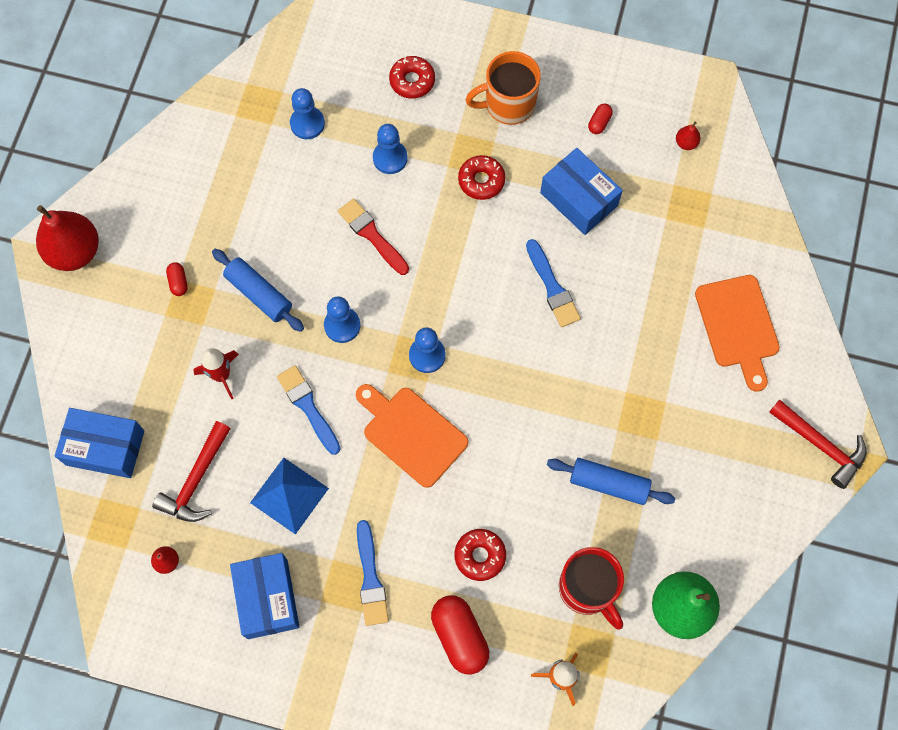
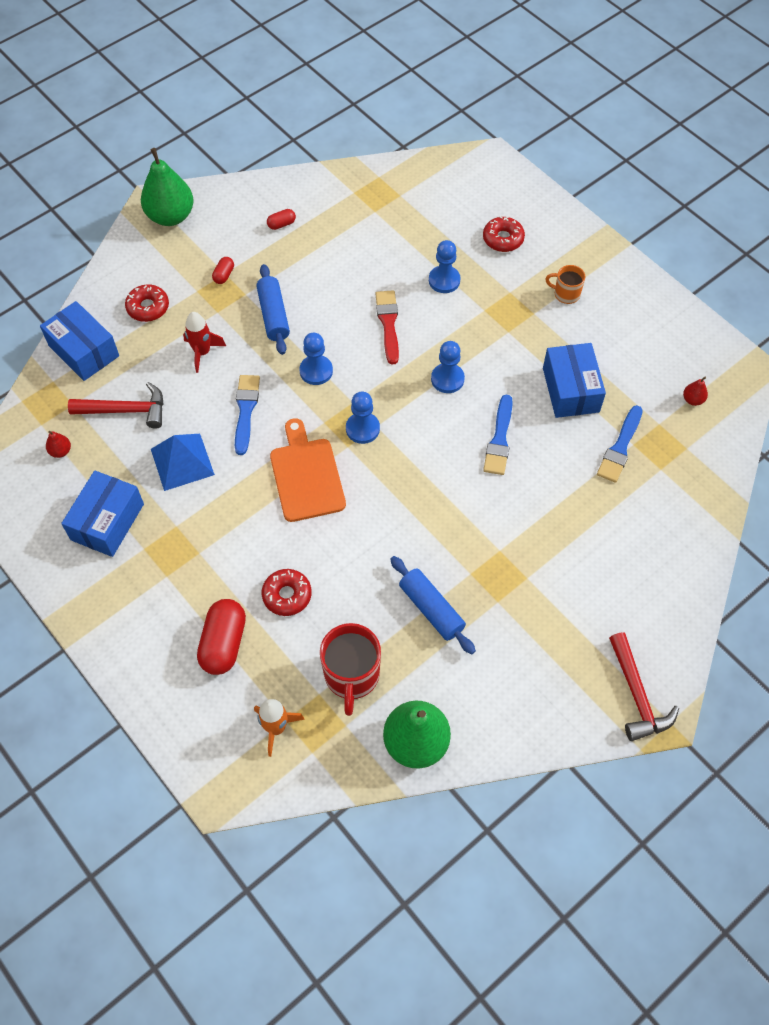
camera: 35 degrees right, 10 degrees down
red pear [36,205,99,271] -> green pear [141,148,194,226]
red hammer [152,421,231,522] -> red hammer turned 150 degrees counterclockwise [68,382,163,429]
blue pawn [290,88,325,139] -> blue pawn moved to [431,341,465,393]
blue brush [357,520,389,626] -> blue brush moved to [597,405,643,483]
red donut [458,155,505,200] -> red donut moved to [125,284,169,322]
orange mug [465,51,541,125] -> orange mug [545,265,585,304], size x0.56
red capsule [588,104,613,134] -> red capsule moved to [267,209,296,230]
orange cutting board [695,275,780,392] -> none

